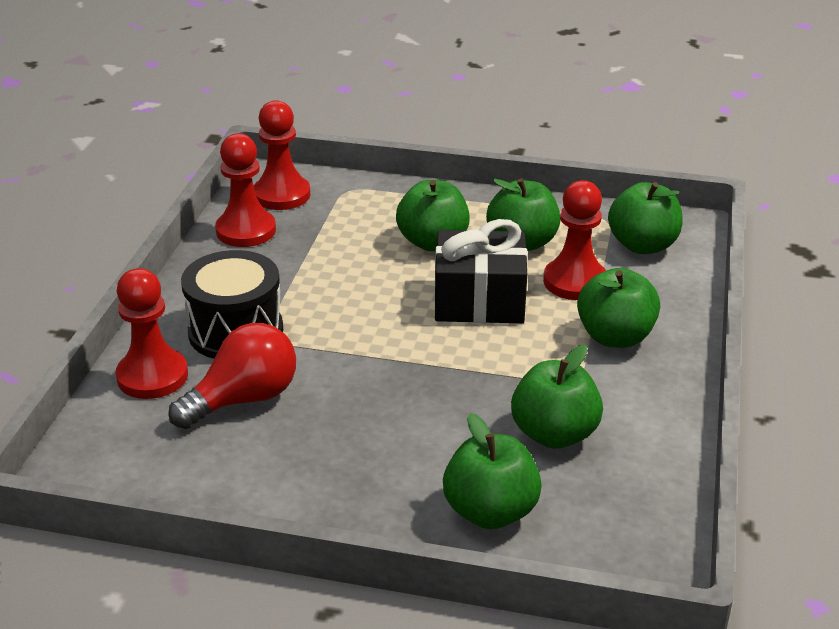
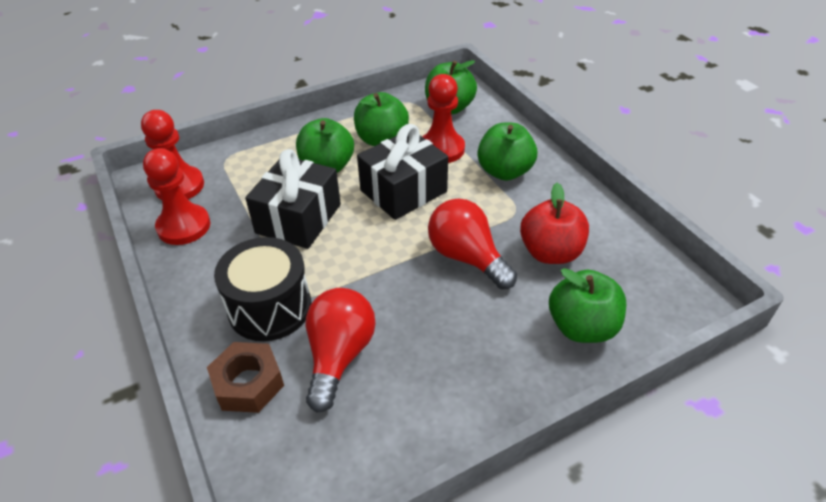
camera: 40 degrees left, 10 degrees up
red pawn [116,268,188,399] -> brown nut [207,342,284,413]
green apple [511,344,603,449] -> red apple [520,183,589,264]
none -> black gift [245,149,341,249]
none -> red light bulb [428,199,517,289]

